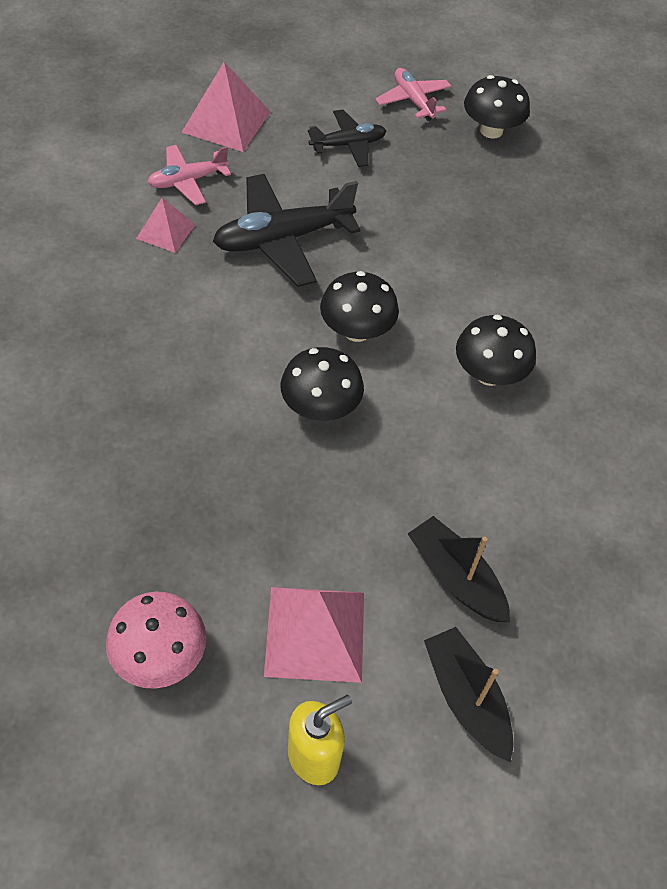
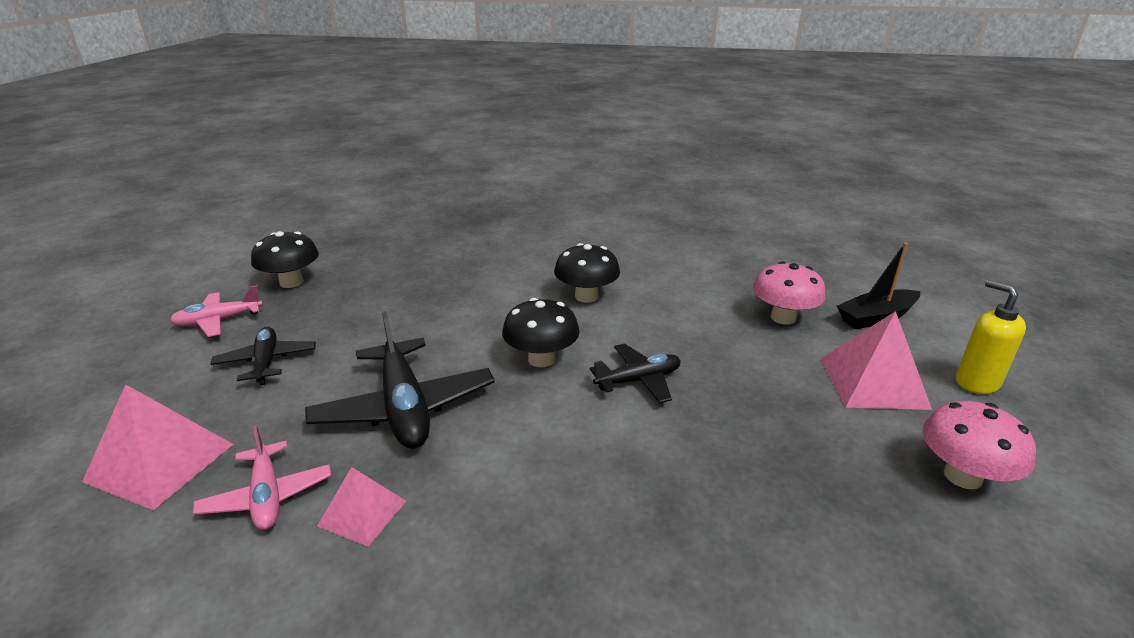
camera: 85 degrees left, 25 degrees down
black mushroom [281,347,364,421] -> black plane [590,343,681,403]
black boat [408,516,510,622] -> pink mushroom [753,261,826,325]

